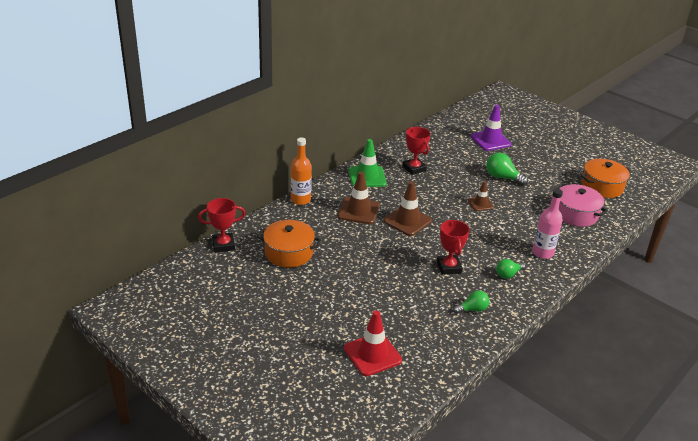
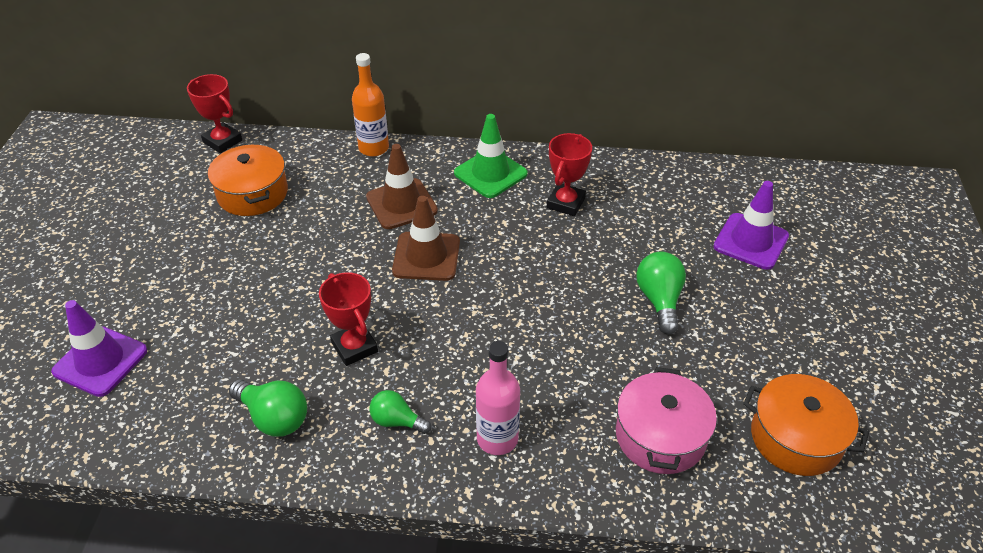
camera: 55 degrees right, 10 degrees up
red traffic cone [344,310,402,376] -> purple traffic cone [51,300,147,397]
red trophy [436,219,470,275] -> red trophy turned 75 degrees counterclockwise [319,272,378,366]
green light bulb [453,291,489,314] -> green light bulb [229,379,307,437], size x1.51
brown traffic cone [468,181,494,211] -> none

